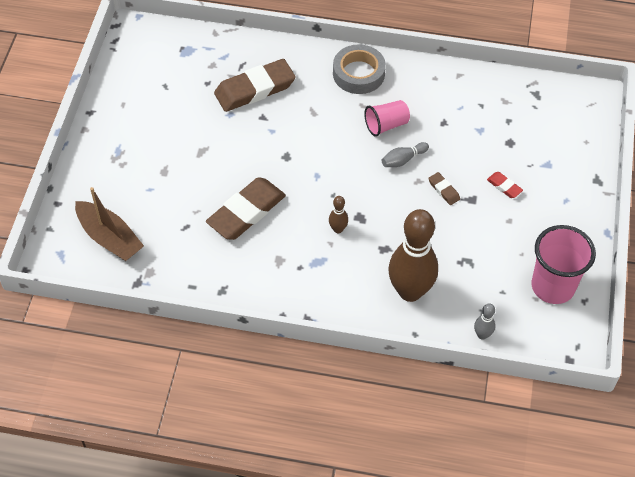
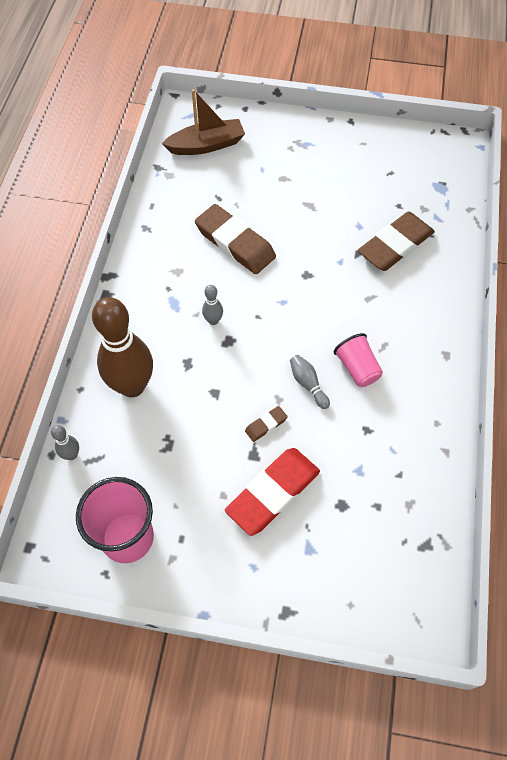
camera: 90 degrees right, 5 degrees up
brown boat [75,187,144,261] -> brown boat turned 150 degrees counterclockwise [162,89,245,155]
brown eraser [214,59,296,112] -> brown eraser turned 75 degrees clockwise [358,211,435,271]
brown bowling pin [329,196,348,233] -> grey bowling pin [202,285,223,325]
grey tape [333,44,386,94] -> none
red eraser [487,172,523,198] -> red eraser [225,448,320,536], size x2.27

